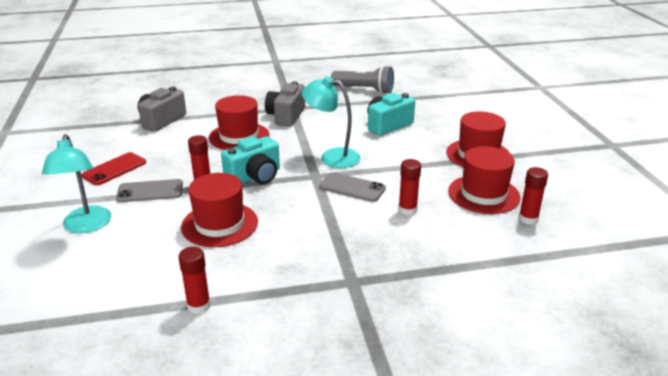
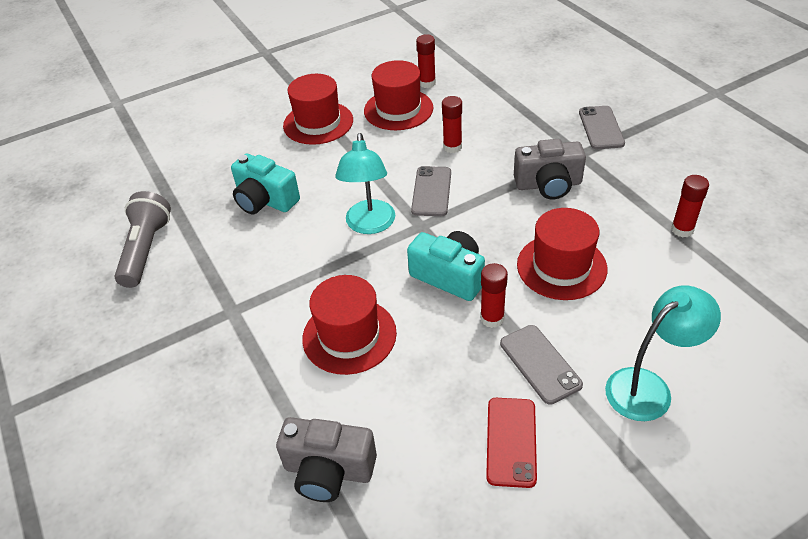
camera: 105 degrees left, 15 degrees up
red phone [81,152,146,185] -> red phone turned 75 degrees clockwise [486,398,537,488]
grey camera [265,81,305,127] -> grey camera moved to [514,139,586,199]
none -> grey phone [579,106,625,149]

